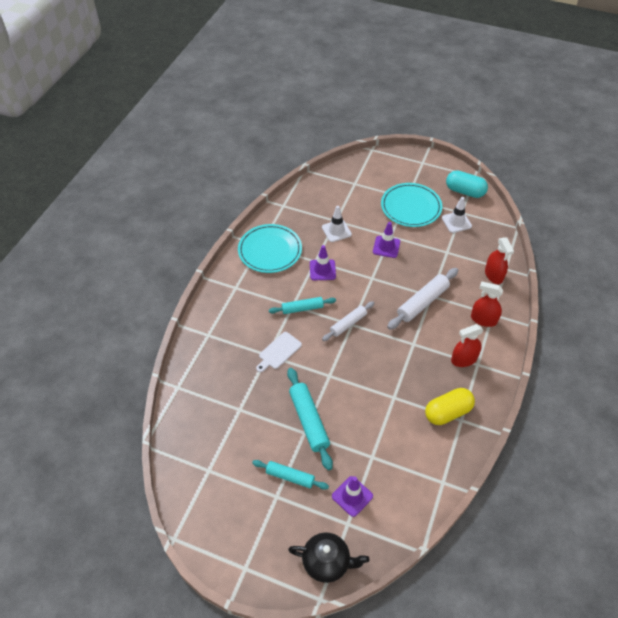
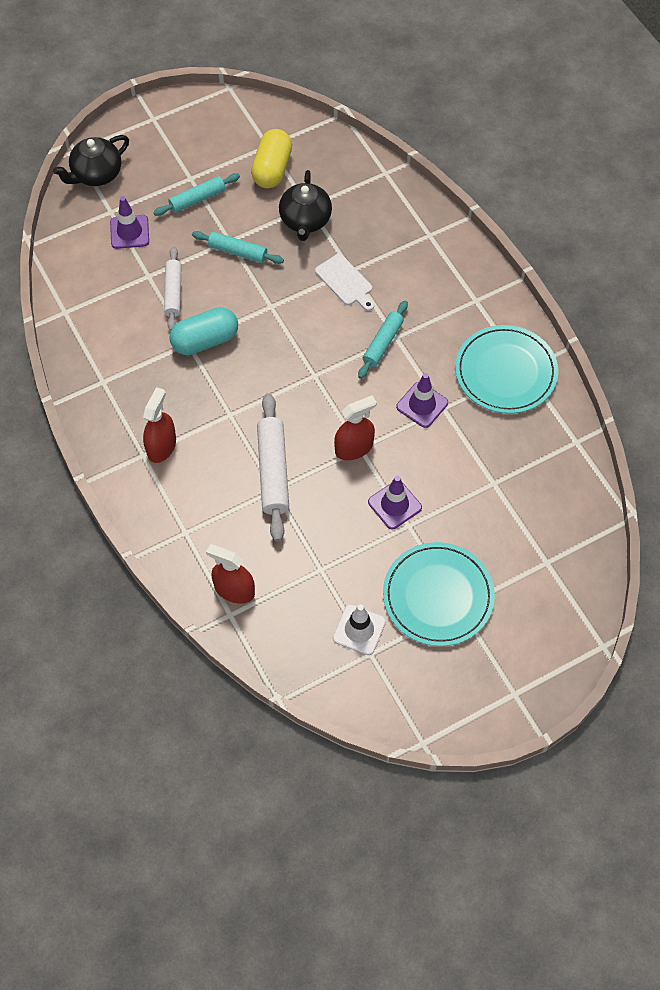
camera: 130 degrees right, 10 degrees up
white cutting board [256,332,302,372] -> white cutting board turned 150 degrees clockwise [315,254,374,311]
turquoise rolling pin [287,368,333,470] -> turquoise rolling pin [192,231,284,264], size x0.65
white traffic cone [322,206,352,242] -> none
white rolling pin [322,301,374,341] -> white rolling pin moved to [164,247,182,331]
yellow capsule [425,388,475,425] -> yellow capsule moved to [251,129,292,189]
turquoise capsule [446,170,488,198] -> turquoise capsule moved to [169,307,238,355]
red spray bottle [471,281,503,327] -> red spray bottle moved to [334,396,376,460]
none -> black teapot [279,170,332,241]

